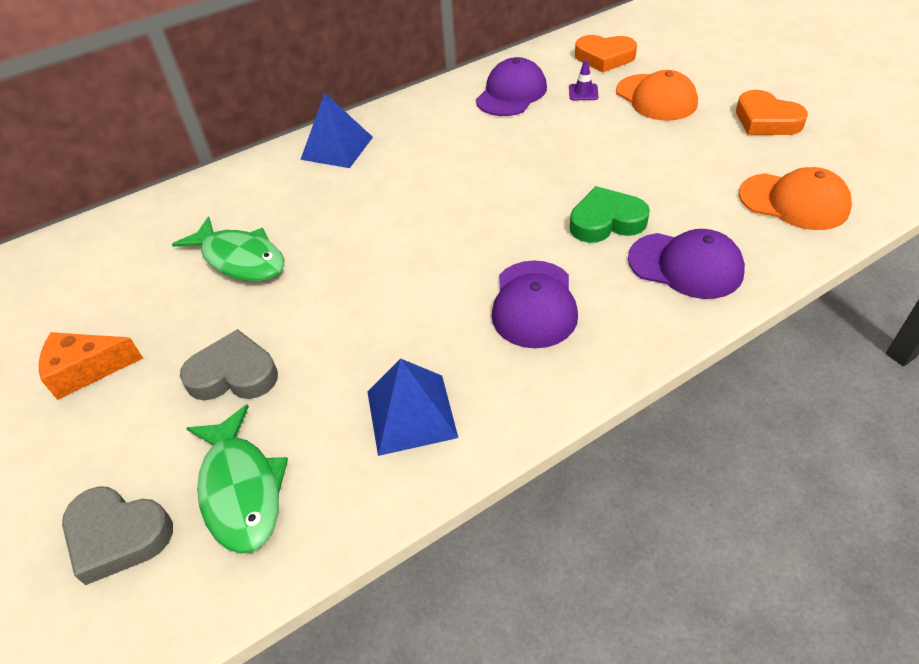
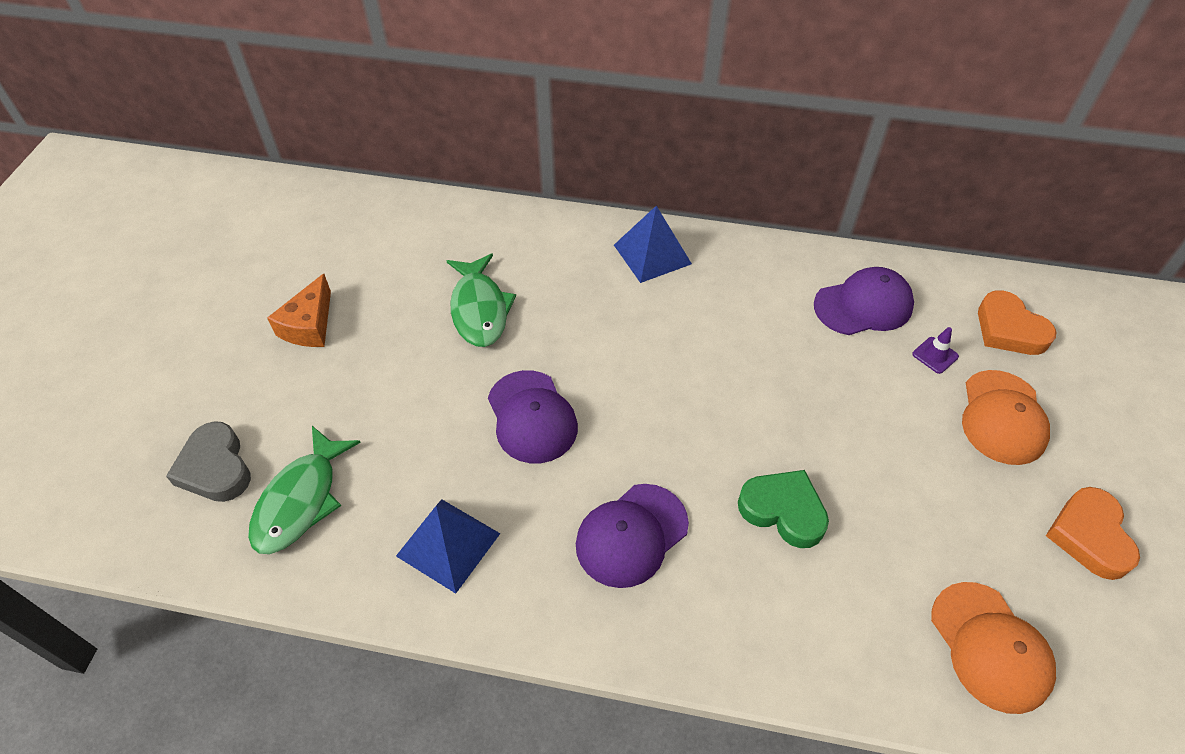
camera: 40 degrees right, 5 degrees up
orange cheese [39,332,143,400] -> orange cheese turned 105 degrees counterclockwise [267,274,331,347]
grey heart [180,329,278,400] -> none
purple cap [628,229,745,299] -> purple cap moved to [488,370,578,463]

